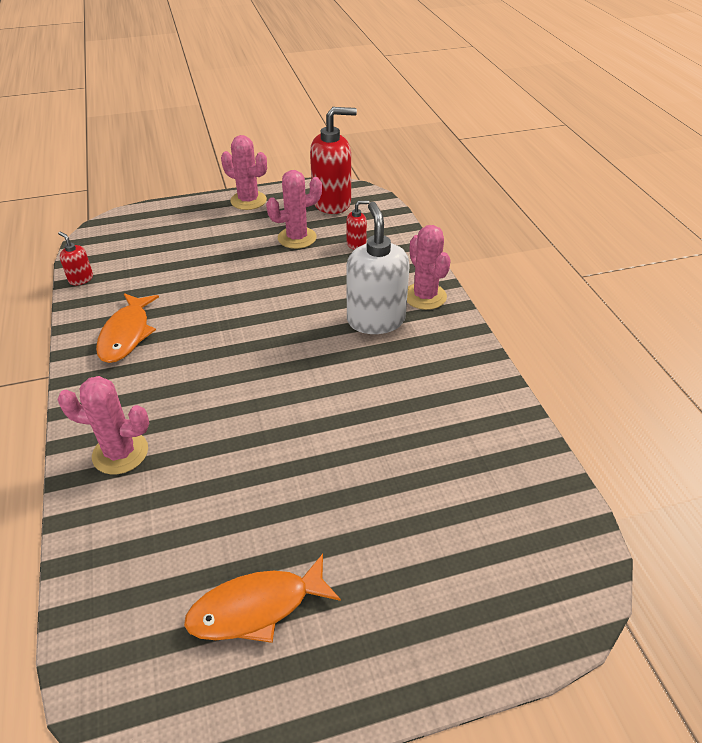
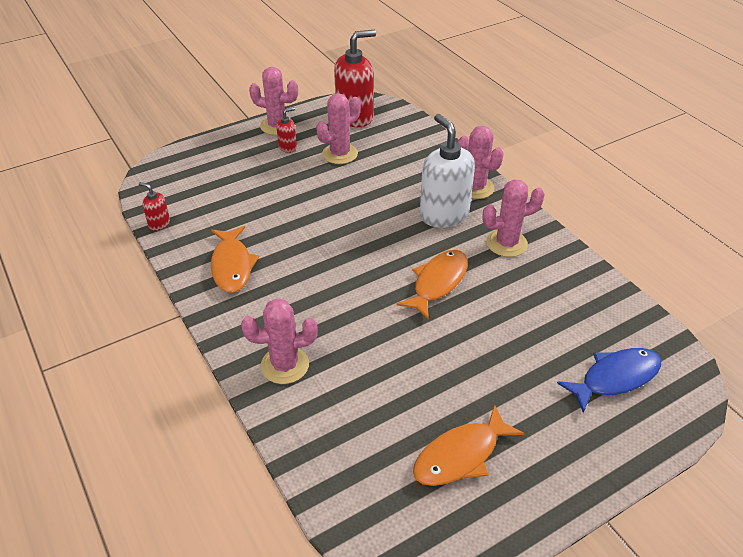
camera: 15 degrees left, 0 degrees up
red soap dispenser [346,200,369,250] -> red soap dispenser moved to [276,107,297,153]
none -> orange fish [396,250,468,320]
none -> pink cactus [482,179,545,257]
none -> blue fish [557,348,661,413]

